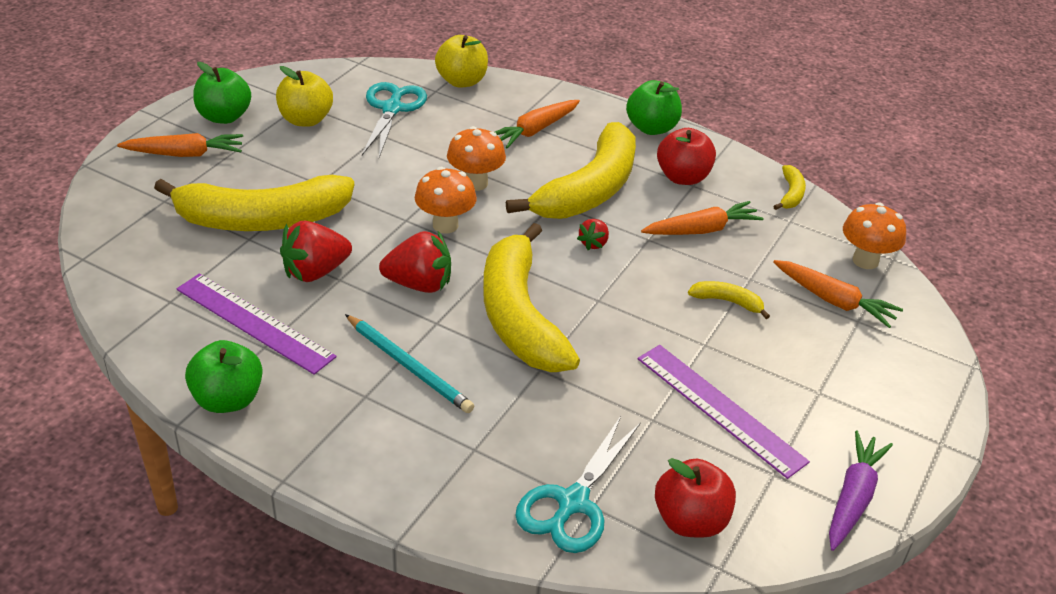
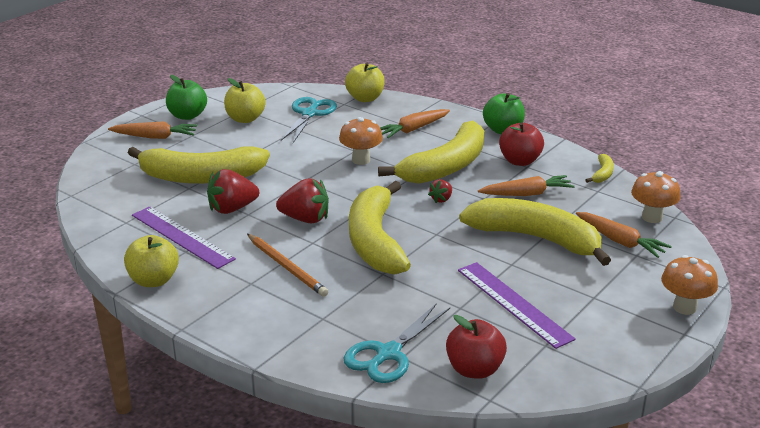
camera: 10 degrees right, 10 degrees down
green apple [185,340,263,413] -> yellow apple [124,235,179,287]
turquoise pencil [345,314,474,413] -> orange pencil [247,234,328,297]
orange mushroom [415,167,477,234] -> orange mushroom moved to [661,255,718,315]
yellow banana [688,281,770,319] -> yellow banana [459,198,611,266], size x2.48
purple carrot [829,431,893,551] -> none

